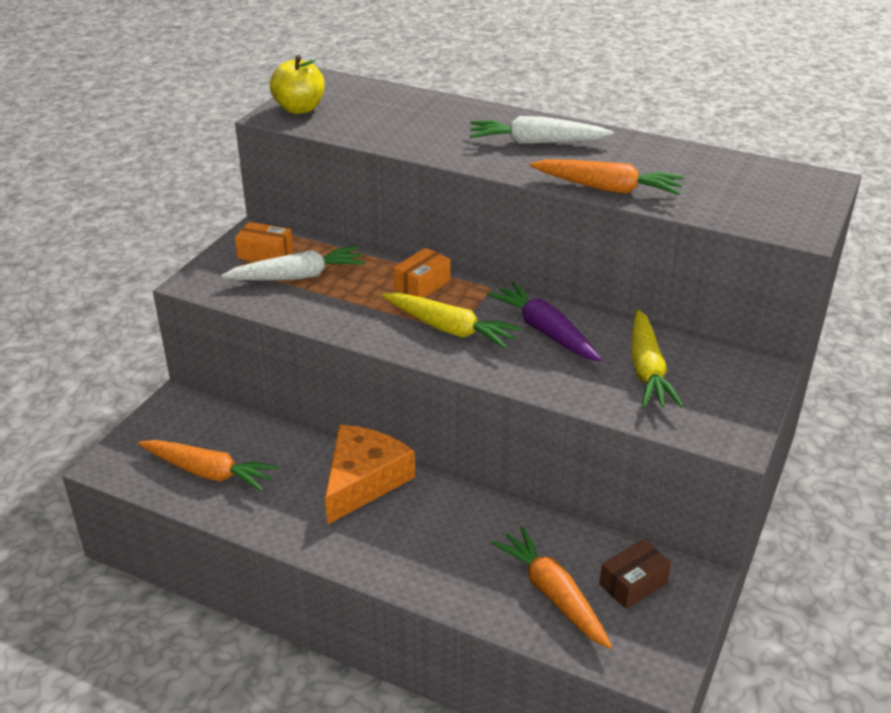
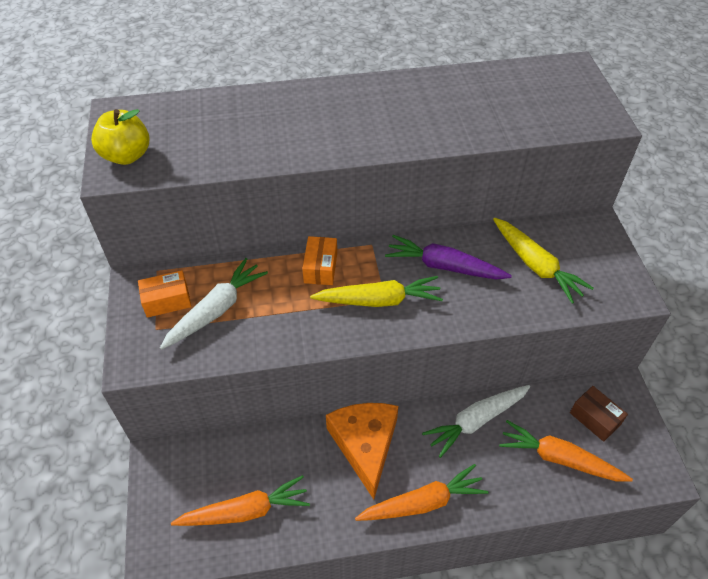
camera: 35 degrees left, 15 degrees up
white carrot [470,116,614,144] -> white carrot moved to [422,385,530,458]
orange carrot [530,159,684,195] -> orange carrot moved to [355,464,489,521]
brown box [599,539,671,609] -> brown box turned 60 degrees counterclockwise [570,386,628,442]

